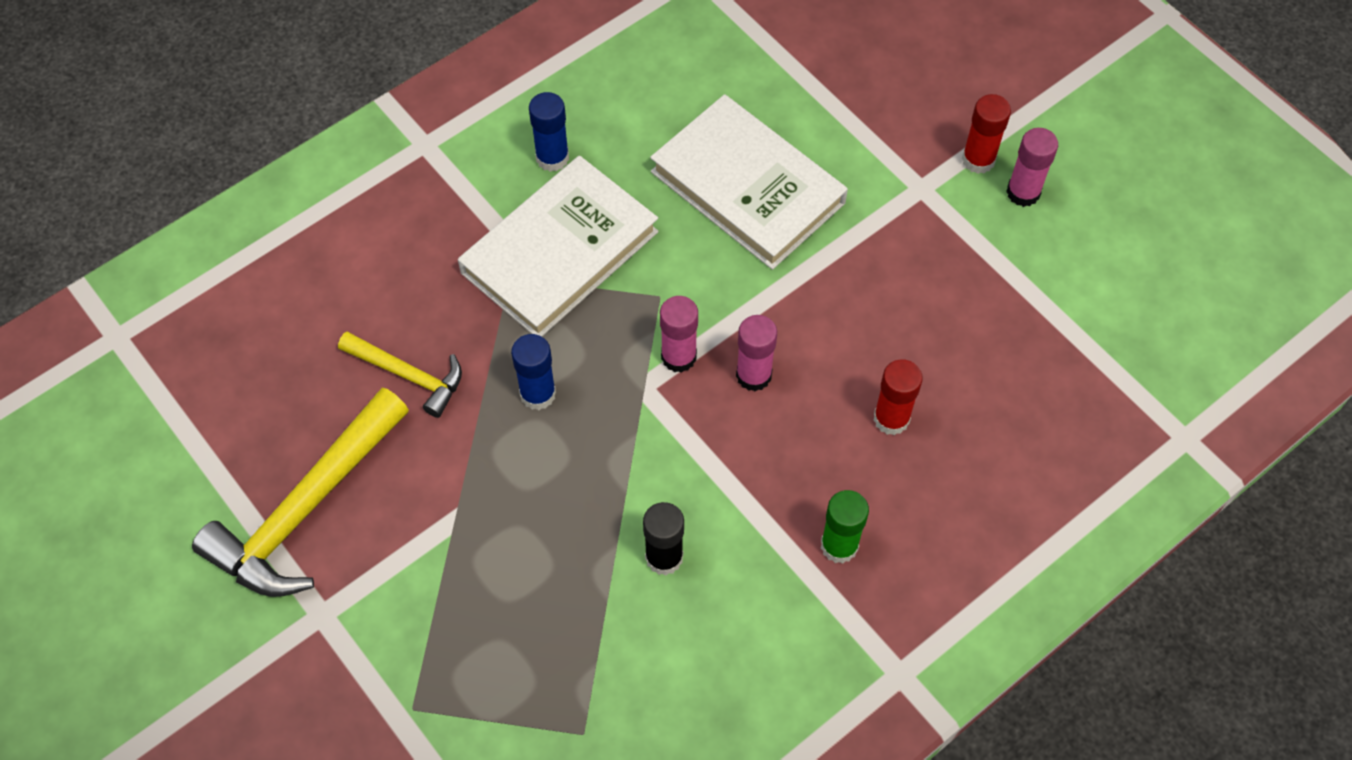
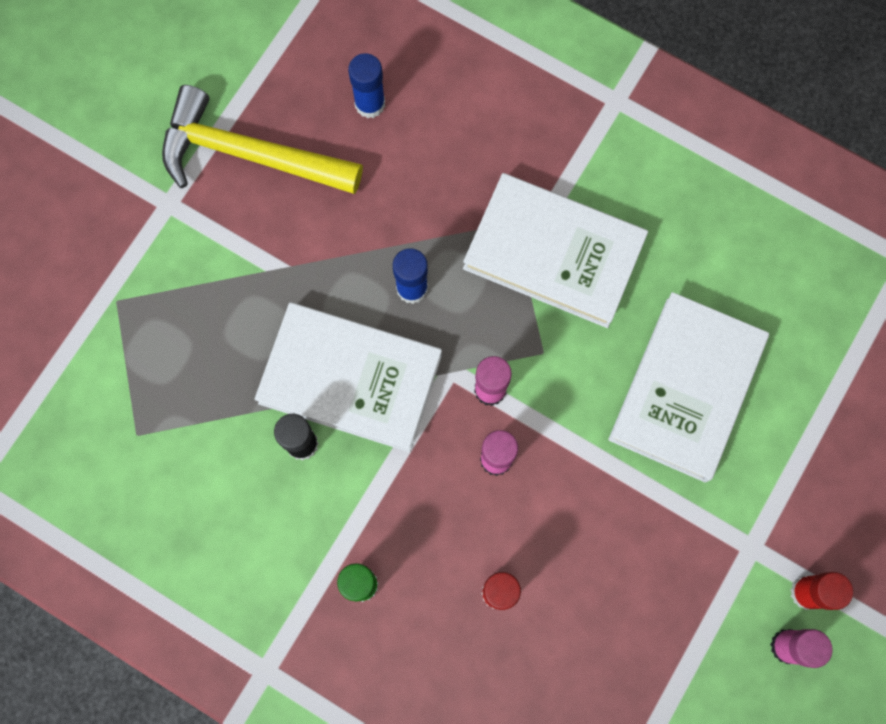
camera: 70 degrees right, 15 degrees up
yellow hammer [338,332,462,418] -> none
blue glue stick [529,92,569,172] -> blue glue stick moved to [348,53,385,118]
none -> white book [254,302,442,452]

